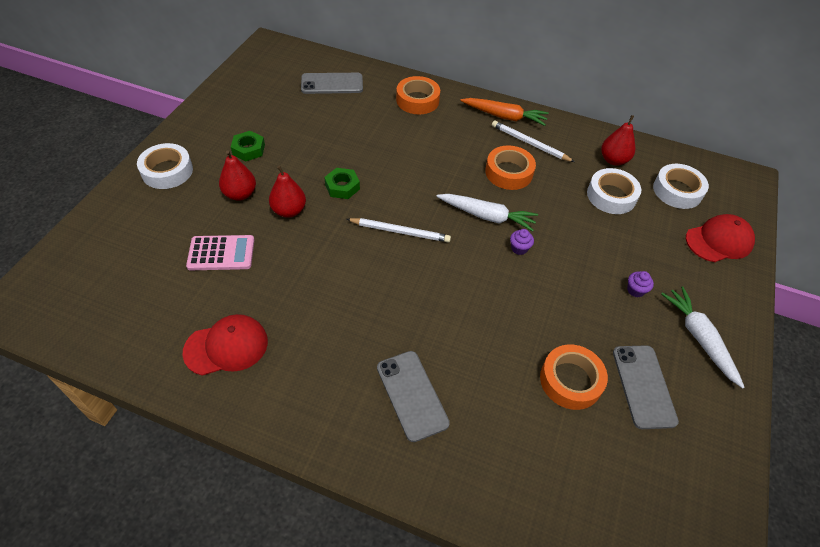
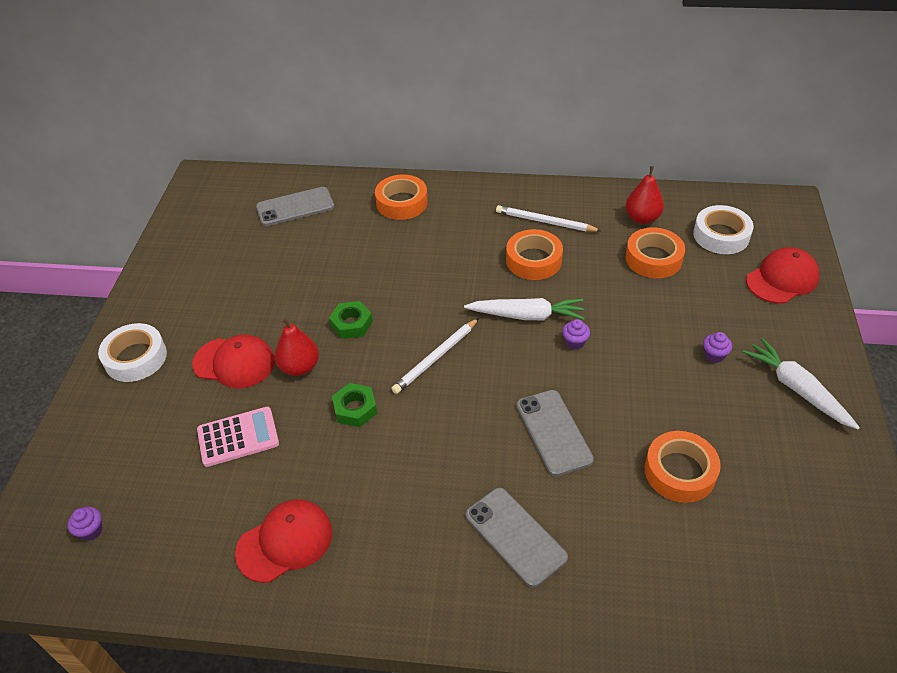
camera: 10 degrees left, 5 degrees down
red pear [219,151,256,201] -> red cap [192,335,275,388]
green nut [231,131,265,161] -> green nut moved to [332,383,377,427]
white pencil [347,218,451,242] -> white pencil turned 135 degrees clockwise [391,318,479,394]
orange carrot [460,98,549,126] -> none
white tape [587,168,641,214] -> orange tape [625,227,685,278]
grey phone [613,345,679,429] -> grey phone moved to [516,390,594,476]
none -> purple cupcake [67,507,102,541]

